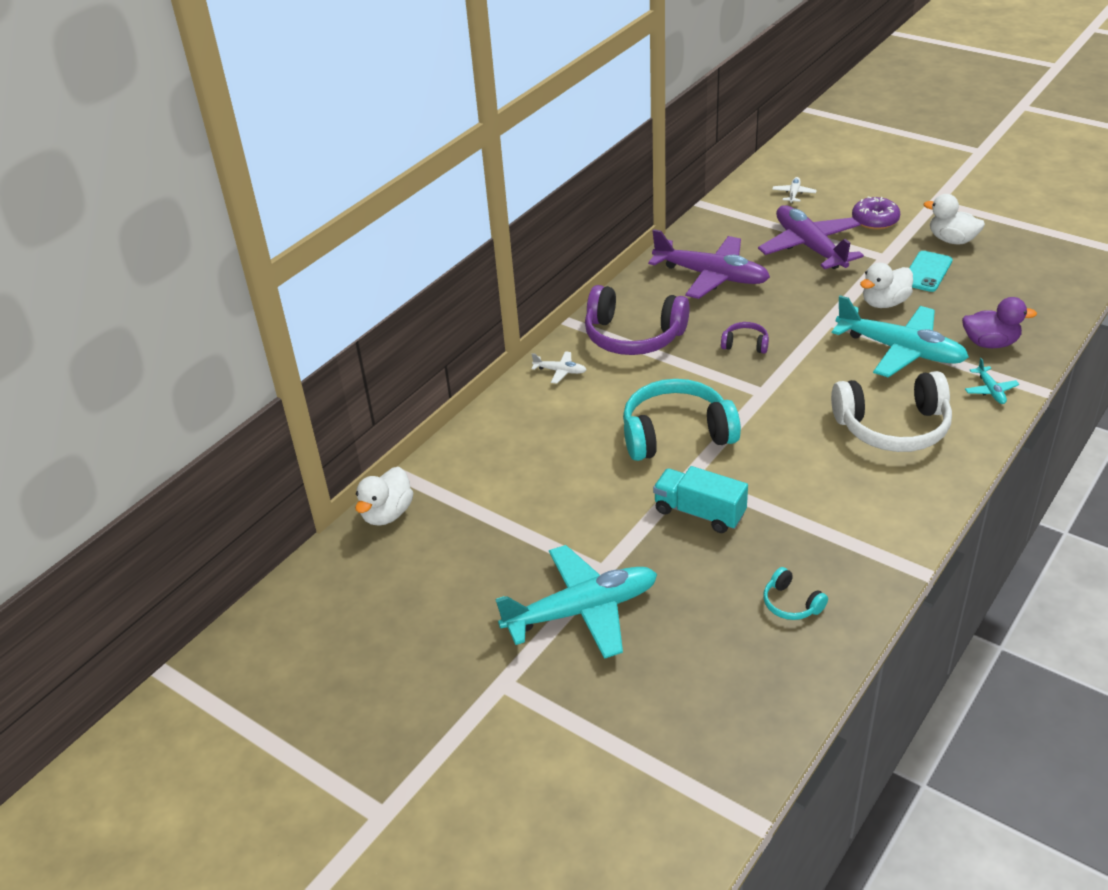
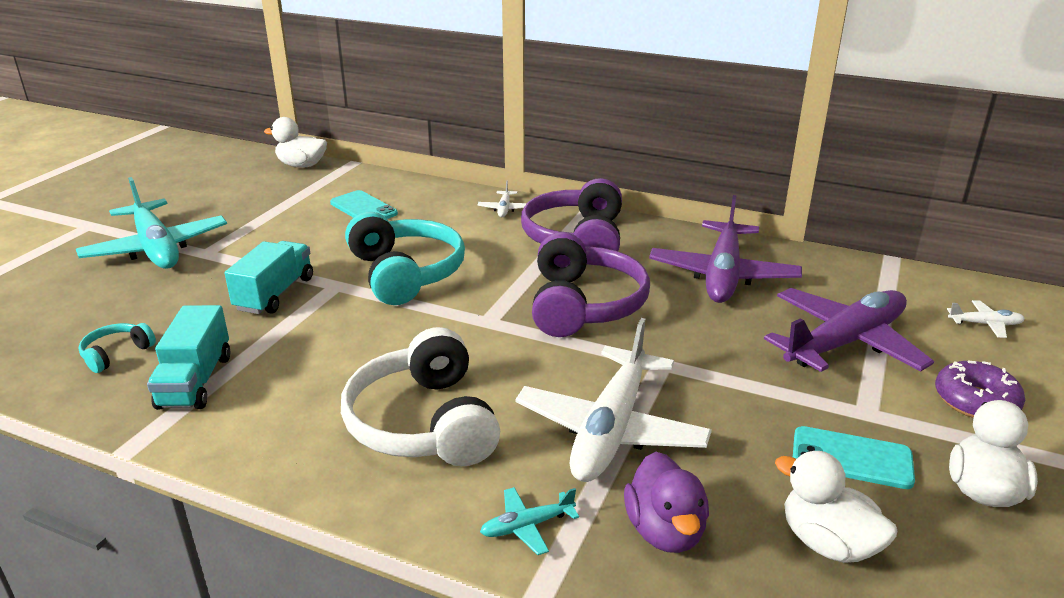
camera: 75 degrees right, 10 degrees down
purple headphones [721,322,769,354] -> purple headphones [532,232,650,337], size x2.20
turquoise plane [832,295,969,378] -> white plane [515,318,712,482]
white duck [860,263,913,308] -> white duck moved to [775,451,897,563]
none -> turquoise truck [147,305,230,410]
none -> turquoise phone [330,190,398,219]

